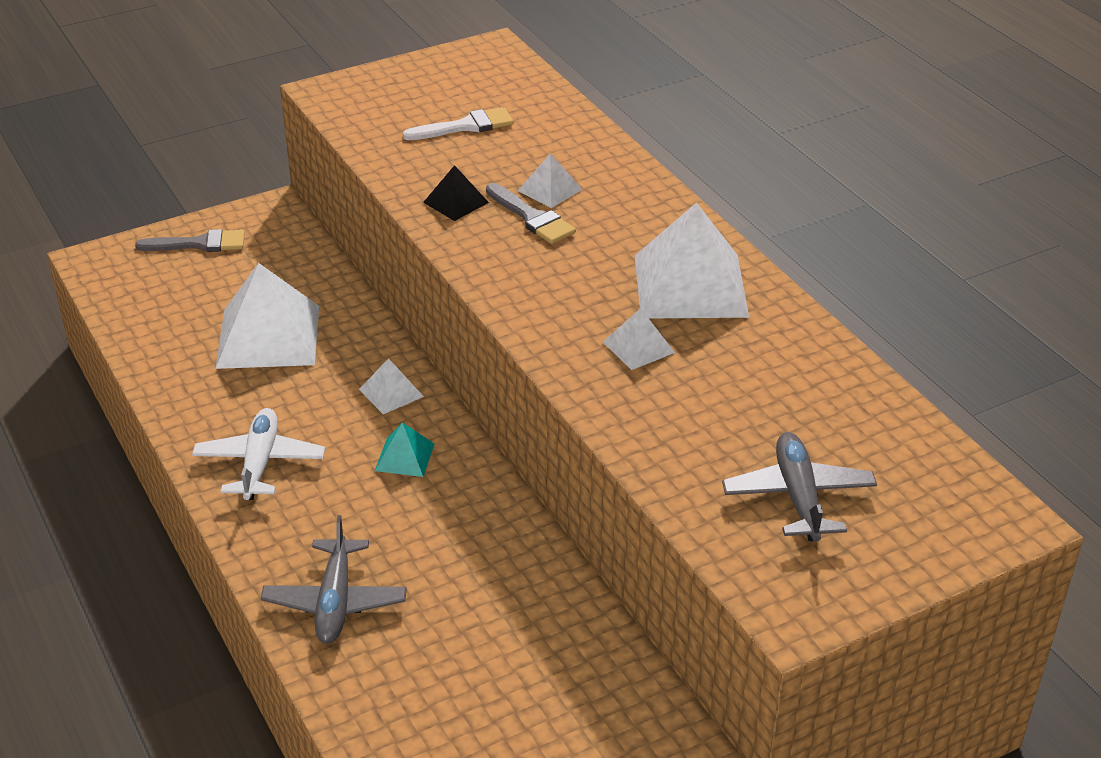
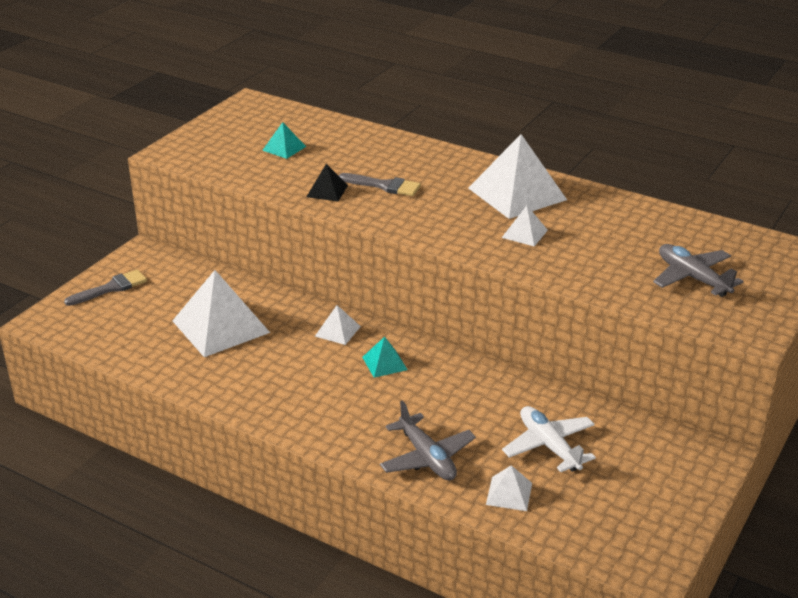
camera: 30 degrees left, 5 degrees down
white plane [192,408,325,500] -> white plane moved to [502,406,596,472]
white brush [403,107,514,140] -> turquoise pyramid [262,122,306,159]
white pyramid [518,153,583,208] -> white pyramid moved to [486,465,532,511]

